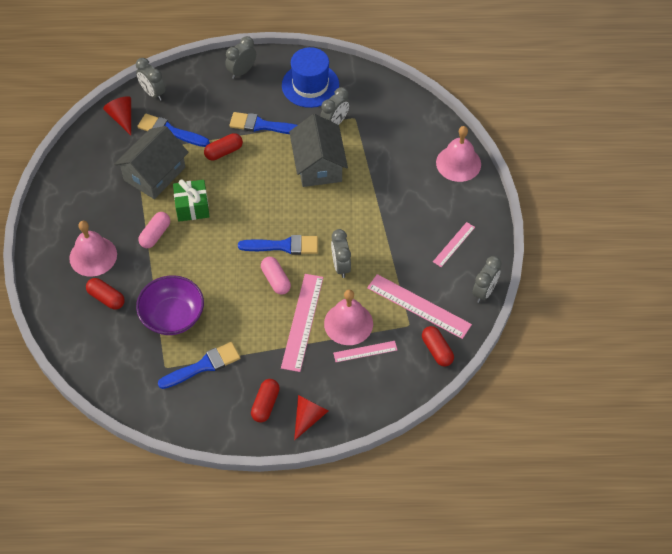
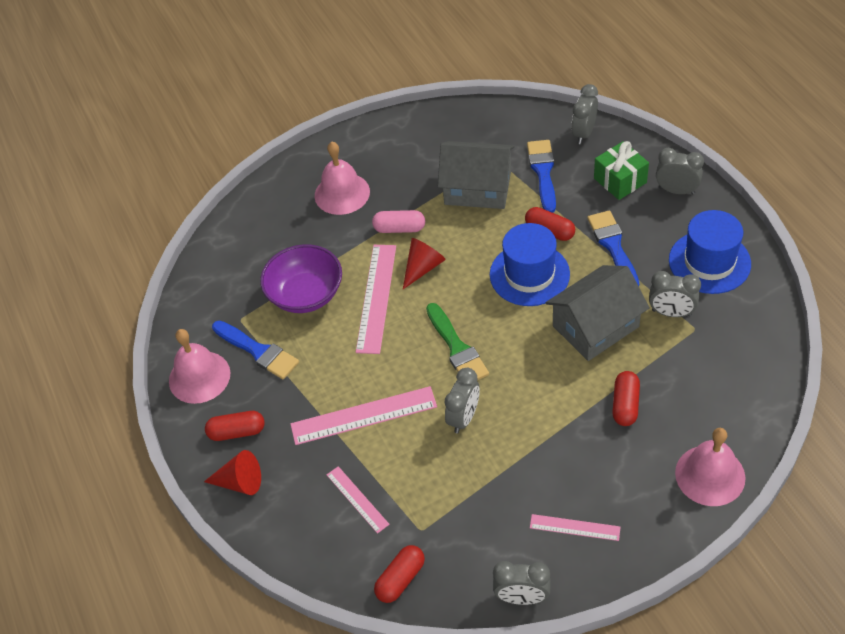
camera: 70 degrees right, 5 degrees down
red capsule [86,278,125,310] -> red capsule moved to [612,371,640,426]
red cone [103,96,131,135] -> red cone moved to [403,238,446,289]
green gift [173,180,210,222] -> green gift moved to [594,141,649,200]
blue brush [238,235,318,255] -> green brush [426,303,489,380]
pink capsule [261,257,291,295] -> none
pink bell [324,289,373,345] -> pink bell moved to [169,329,230,404]
grey clock [331,229,351,278] -> grey clock turned 150 degrees clockwise [445,368,480,434]
pink ruler [367,274,472,339] -> pink ruler moved to [356,245,396,354]
none -> blue hat [490,223,570,306]

